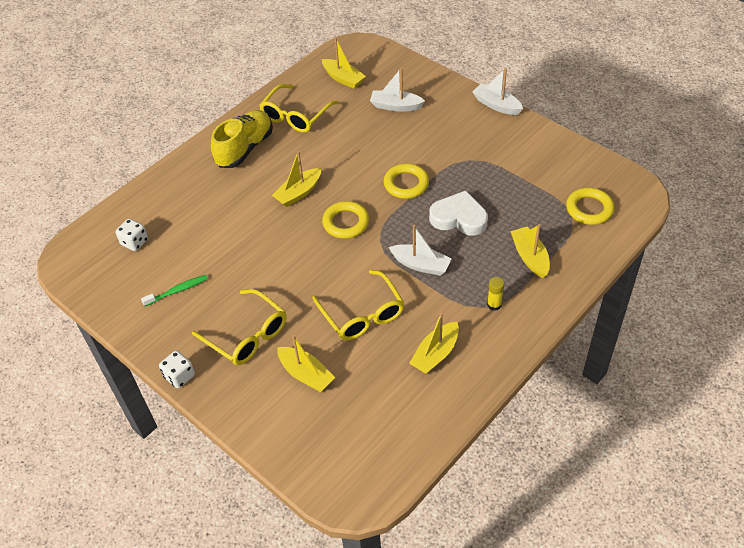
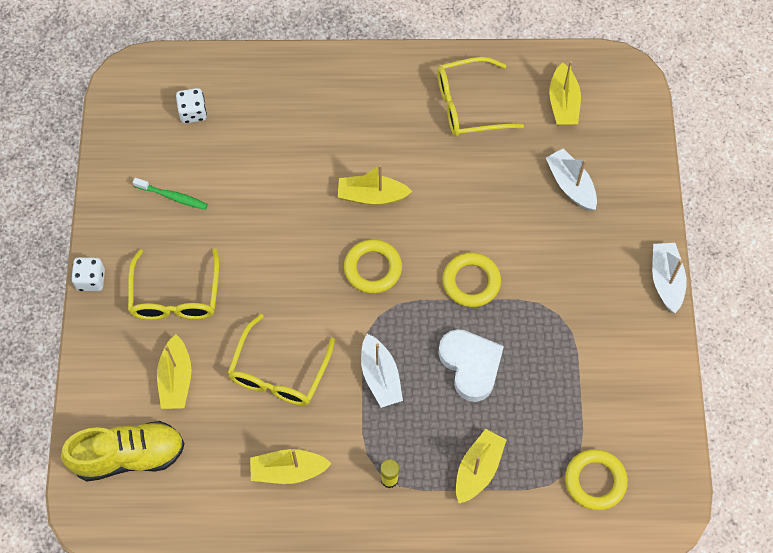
camera: 45 degrees right, 15 degrees up
yellow shoe [211,110,273,168] -> yellow shoe moved to [61,421,185,482]

